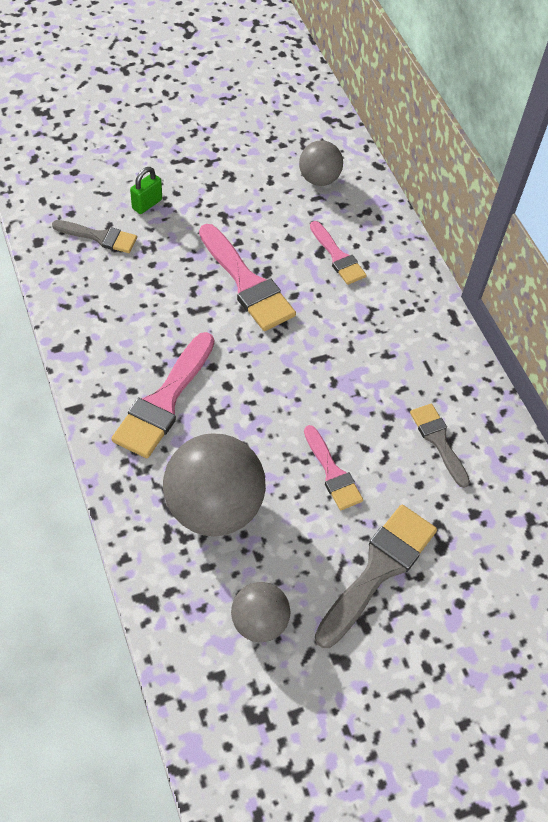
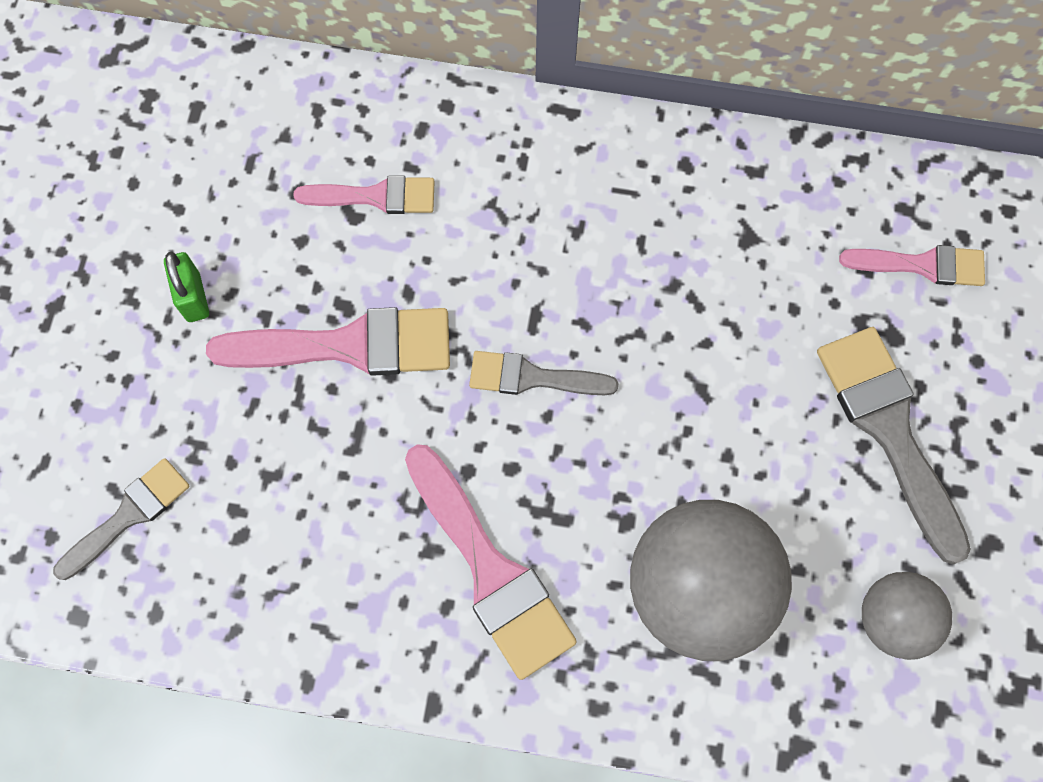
camera: 55 degrees left, 15 degrees up
green padlock [130,167,162,214] -> green padlock moved to [164,252,209,322]
grey ball [299,140,343,186] -> none
pink brush [304,425,363,510] -> pink brush moved to [839,245,985,286]
grey brush [410,404,470,488] -> grey brush moved to [469,351,618,395]

